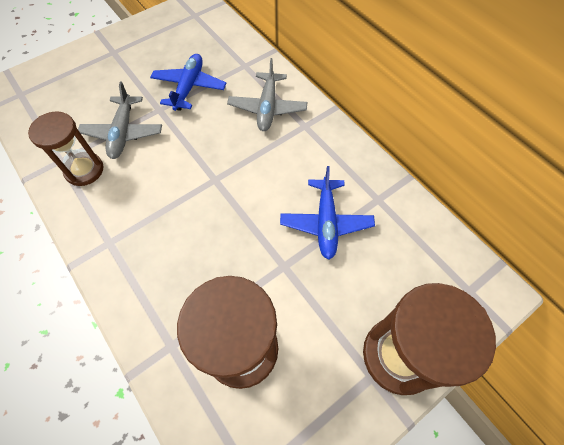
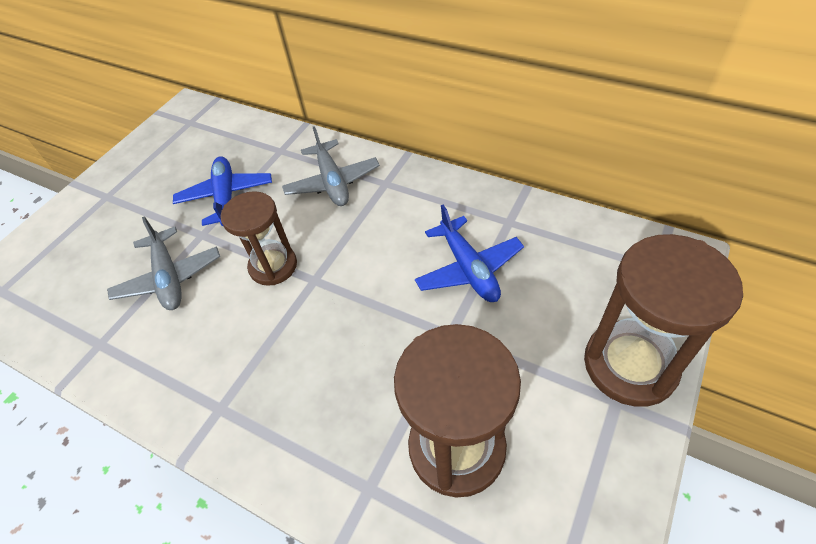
camera: 20 degrees left, 10 degrees down
brown hourglass [28,111,104,186] -> brown hourglass moved to [220,191,297,286]

